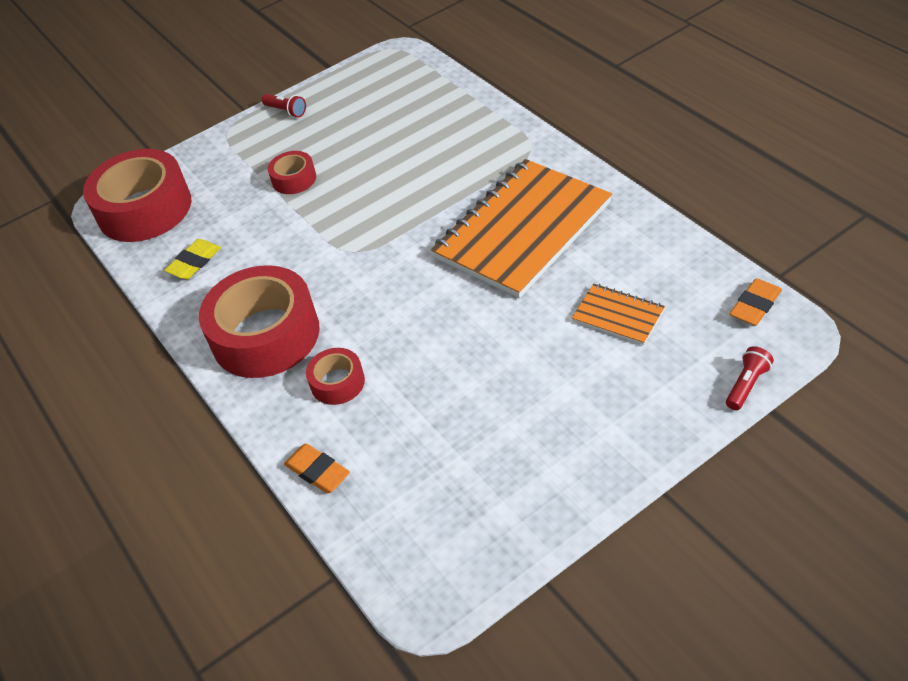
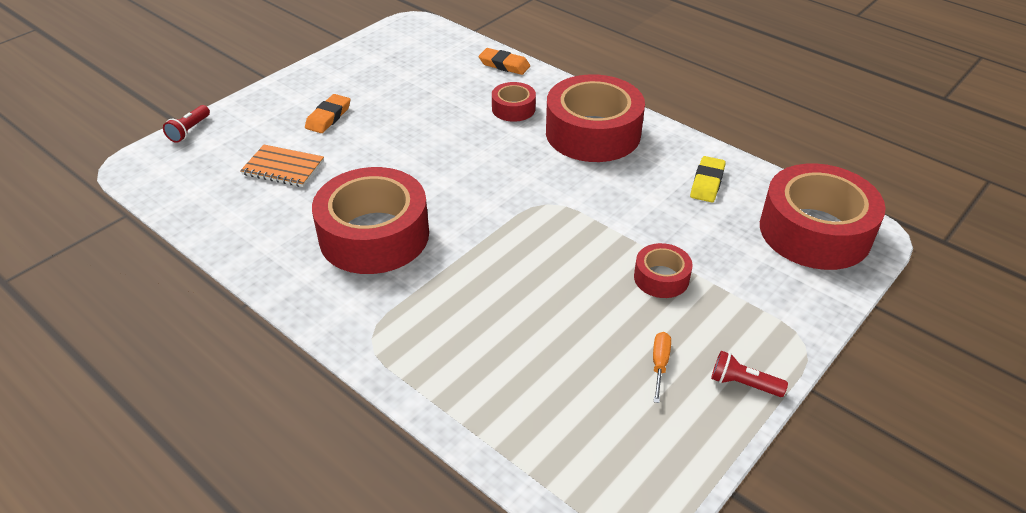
camera: 160 degrees right, 5 degrees down
orange notebook [431,159,612,298] -> red tape [312,167,429,274]
orange eraser [730,278,782,326] -> orange eraser moved to [305,94,350,133]
none -> orange screwdriver [653,332,671,403]

